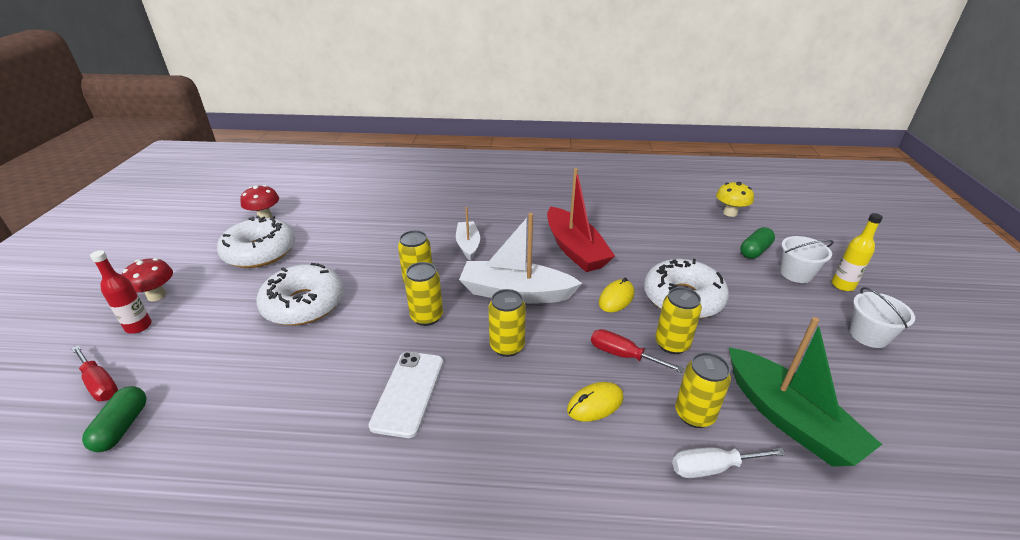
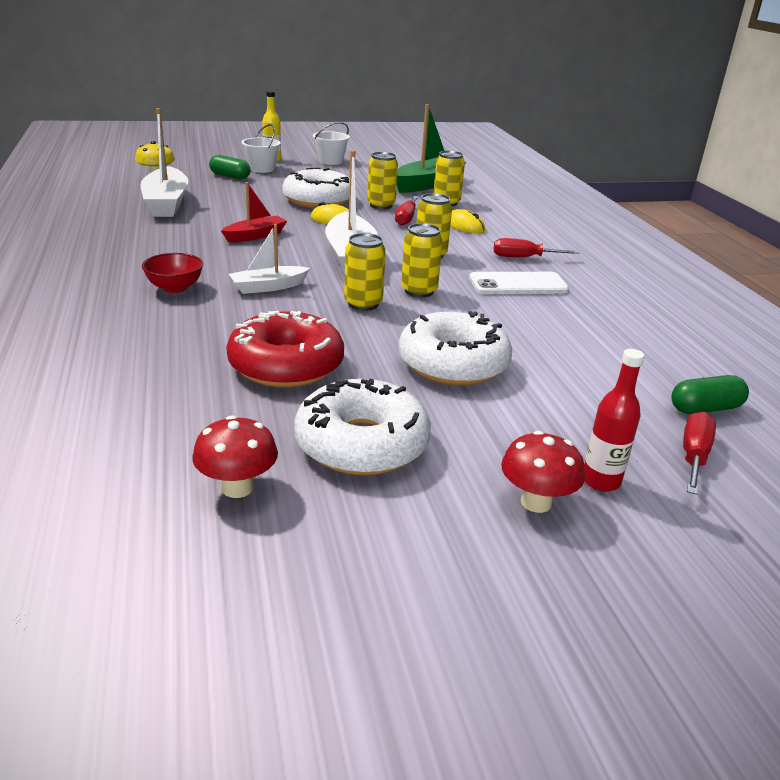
camera: 110 degrees left, 5 degrees down
red boat [547,168,615,272] -> red boat [221,182,287,242], size x0.57
white screwdriver [672,447,786,478] -> none
none -> white boat [140,108,188,217]
none -> red bowl [142,253,203,293]
none -> red donut [226,311,344,388]
none -> red screwdriver [494,238,579,257]

